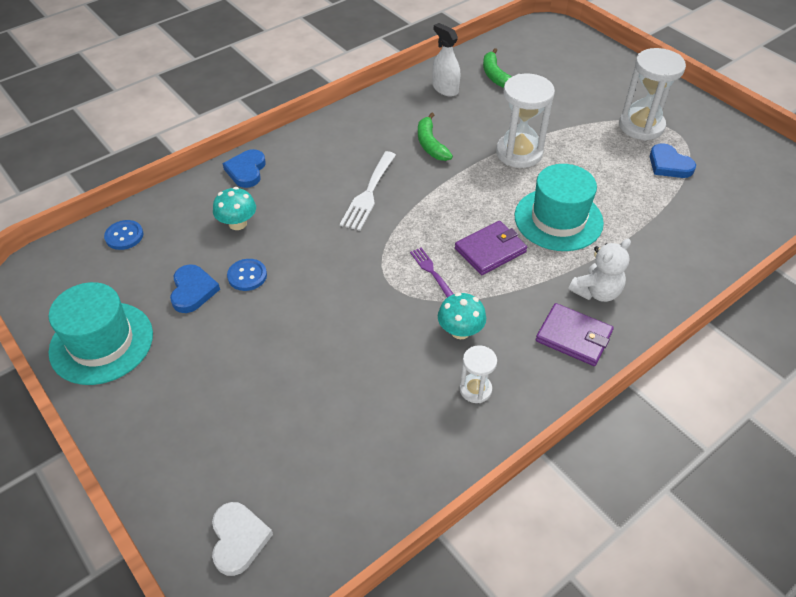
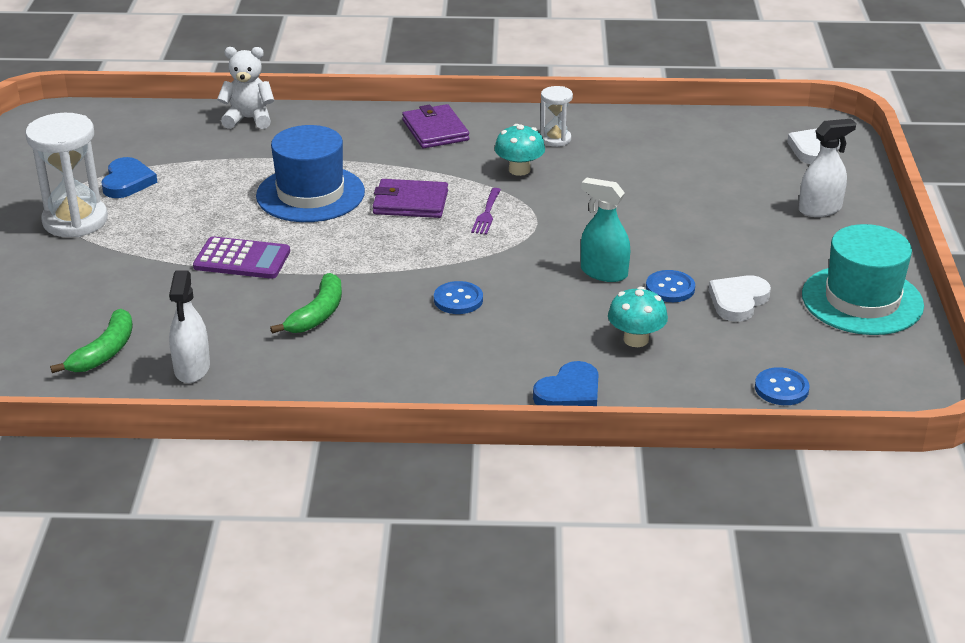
camera: 140 degrees left, 15 degrees down
blue heart [170,264,220,313] -> white heart [709,275,771,322]
white fork [340,151,396,231] -> blue button [434,281,483,314]
white hourglass [496,74,555,168] -> purple calculator [193,236,290,279]
turquoise hat [515,164,604,251] -> blue hat [256,125,365,222]
white teddy bear [569,239,631,302] -> white teddy bear moved to [217,47,275,129]
none -> turquoise spray bottle [581,178,630,282]
none -> white spray bottle [799,119,856,217]

